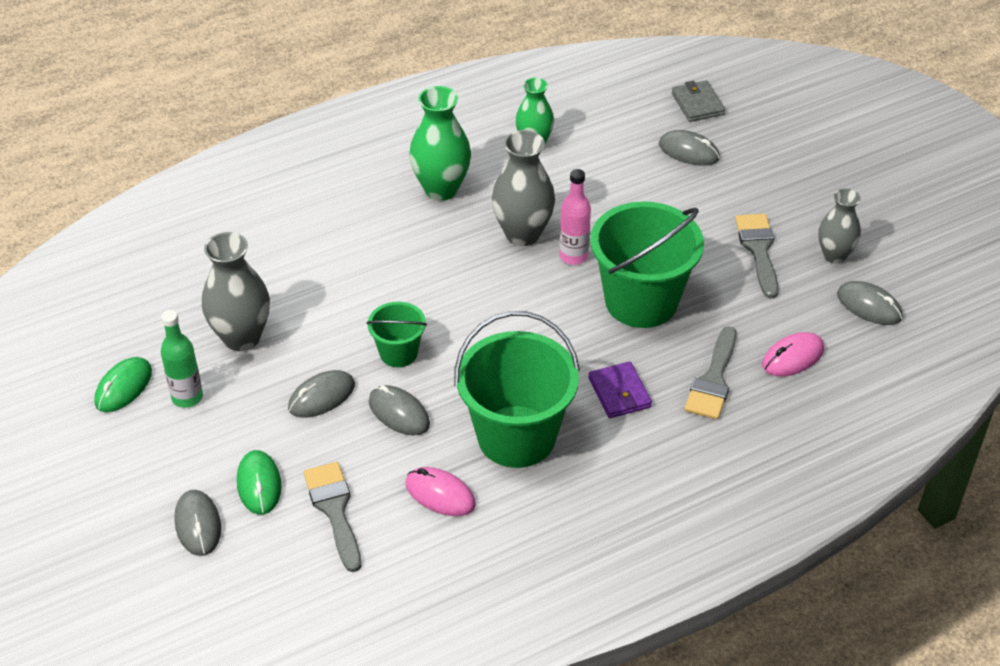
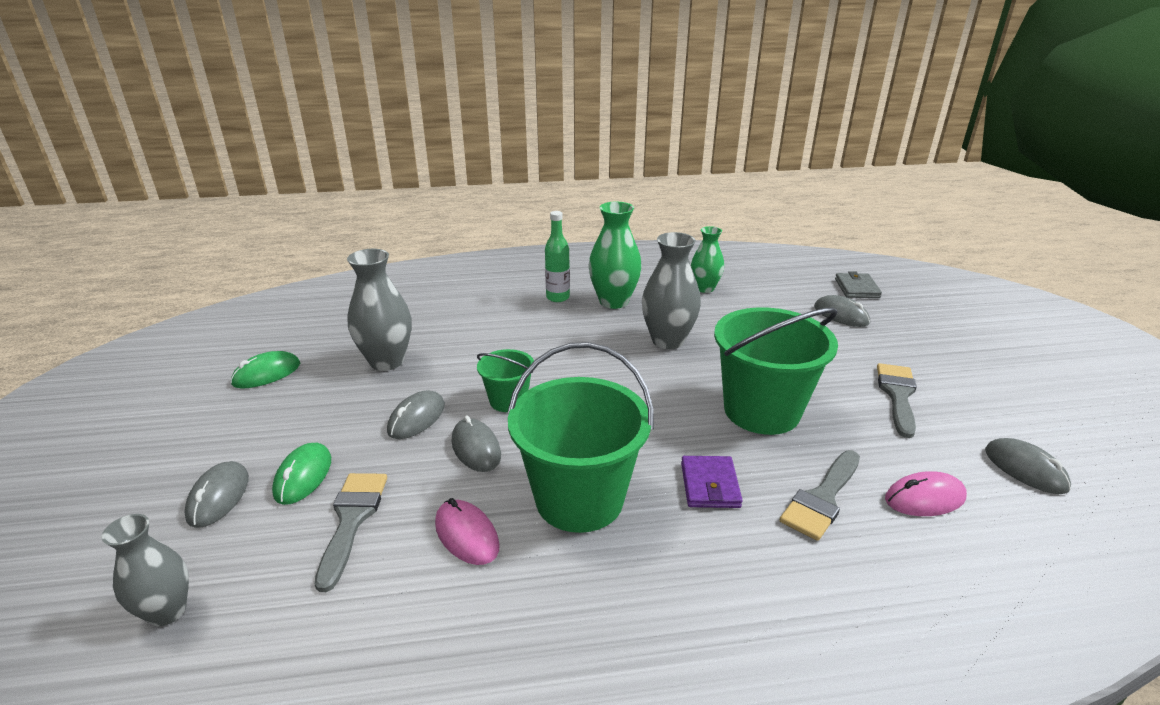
camera: 20 degrees right, 15 degrees down
green bottle [161,310,203,408] -> green bottle moved to [545,211,570,302]
grey mouse [288,370,355,418] -> grey mouse turned 45 degrees counterclockwise [387,390,445,439]
pink bottle [559,169,591,265] -> none
grey vase [818,188,861,264] -> grey vase moved to [102,514,189,626]

